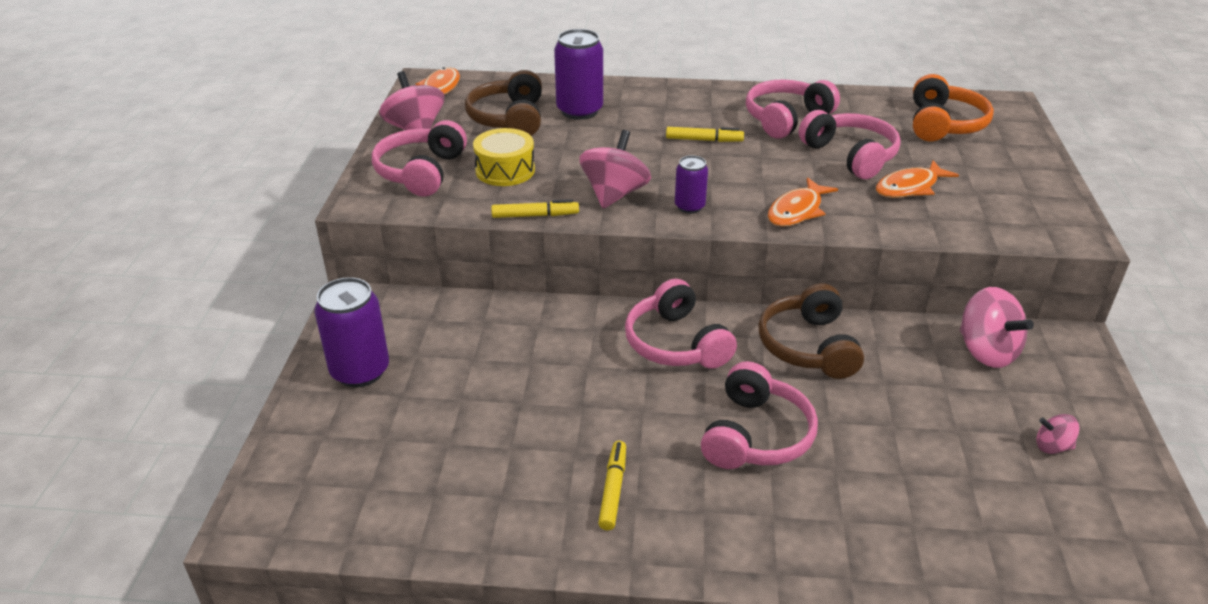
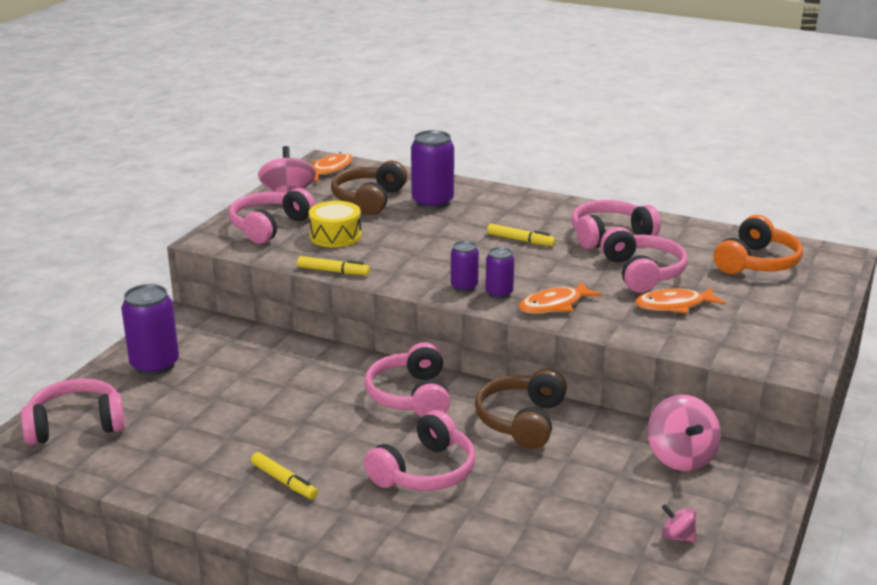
camera: 20 degrees right, 10 degrees down
pink spinning top [579,130,651,208] -> none
yellow marker [598,441,626,530] -> yellow marker turned 105 degrees clockwise [251,452,318,499]
none -> pink headphones [21,378,125,445]
none -> purple can [485,247,514,299]

